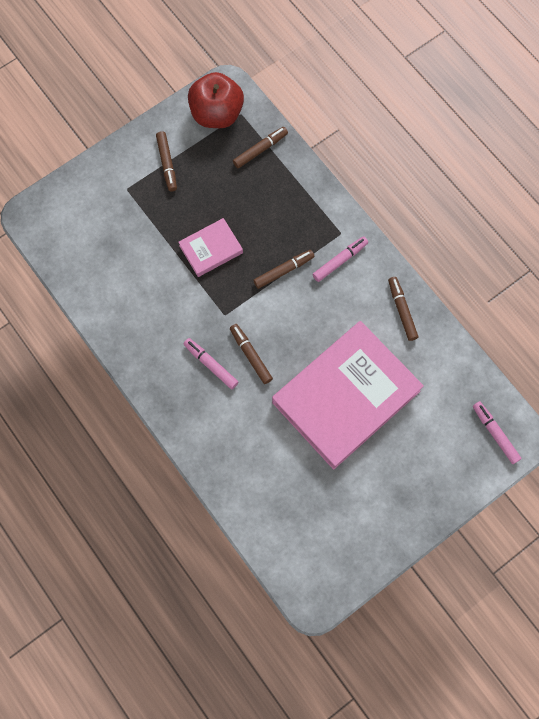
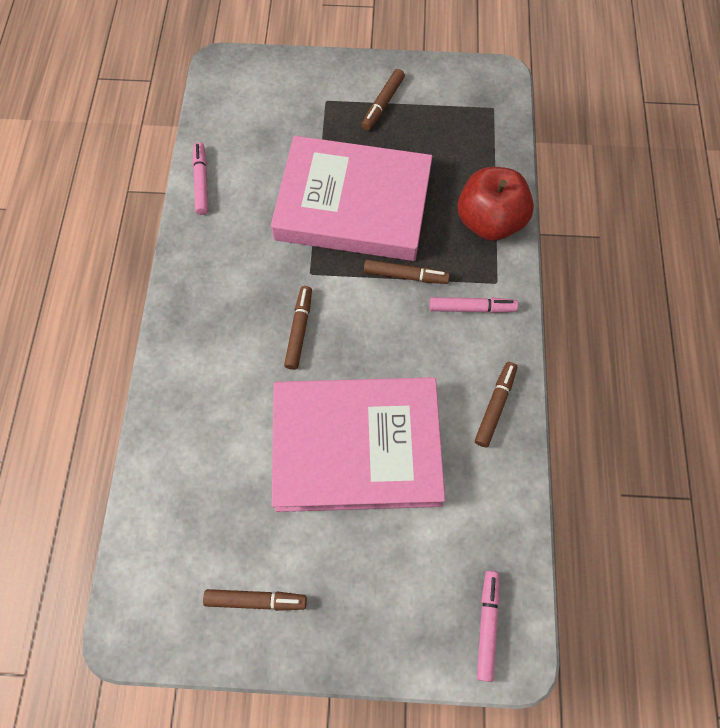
camera: 40 degrees right, 5 degrees down
pink book [178,218,243,277] -> pink book [271,136,432,261], size x2.20
pink marker [184,338,239,389] -> pink marker moved to [192,142,208,215]
red apple [188,72,244,128] -> red apple moved to [458,167,534,241]
brown marker [233,127,288,168] -> brown marker moved to [203,589,307,611]

